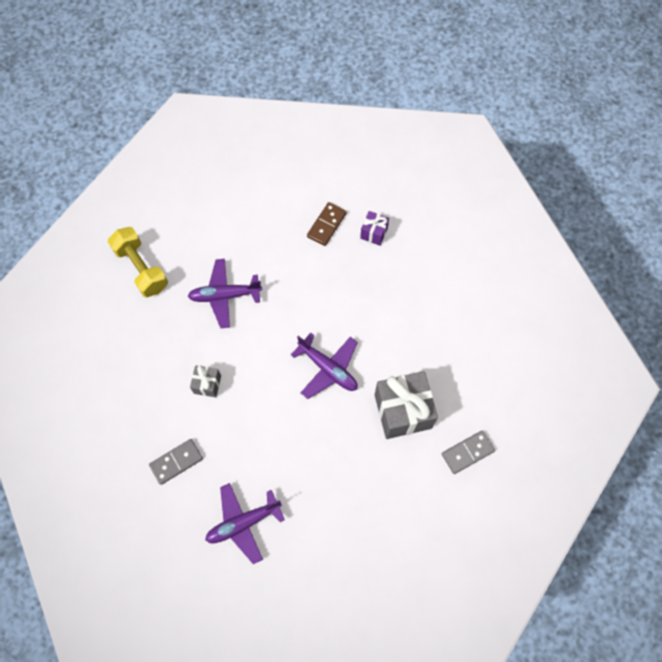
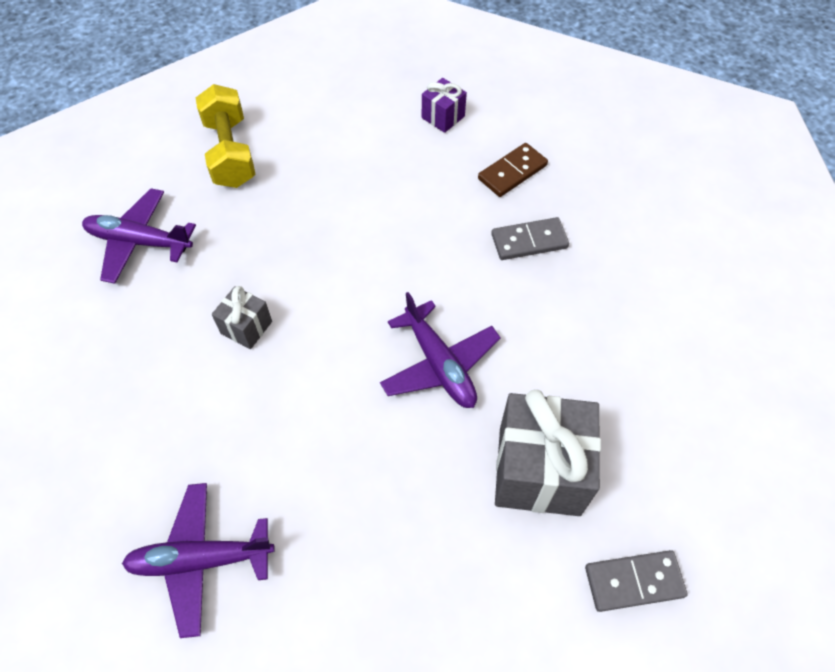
camera: 20 degrees right, 10 degrees down
grey domino [149,439,203,485] -> grey domino moved to [491,217,569,260]
purple plane [188,259,262,328] -> purple plane moved to [82,188,196,284]
purple gift [360,211,389,246] -> purple gift moved to [422,78,467,133]

